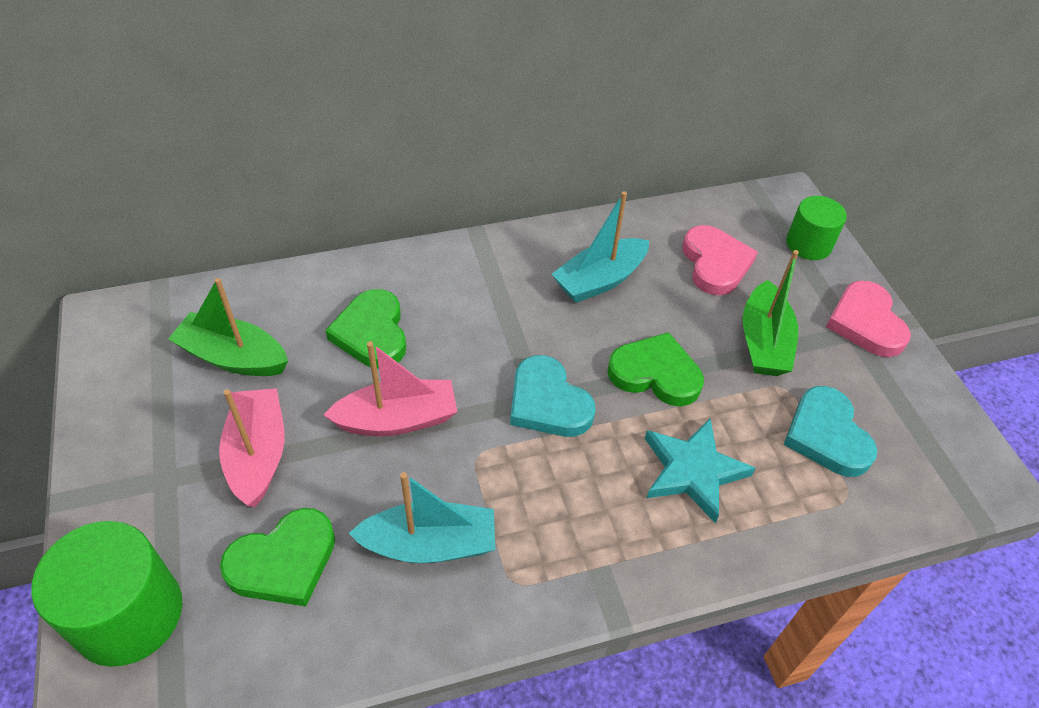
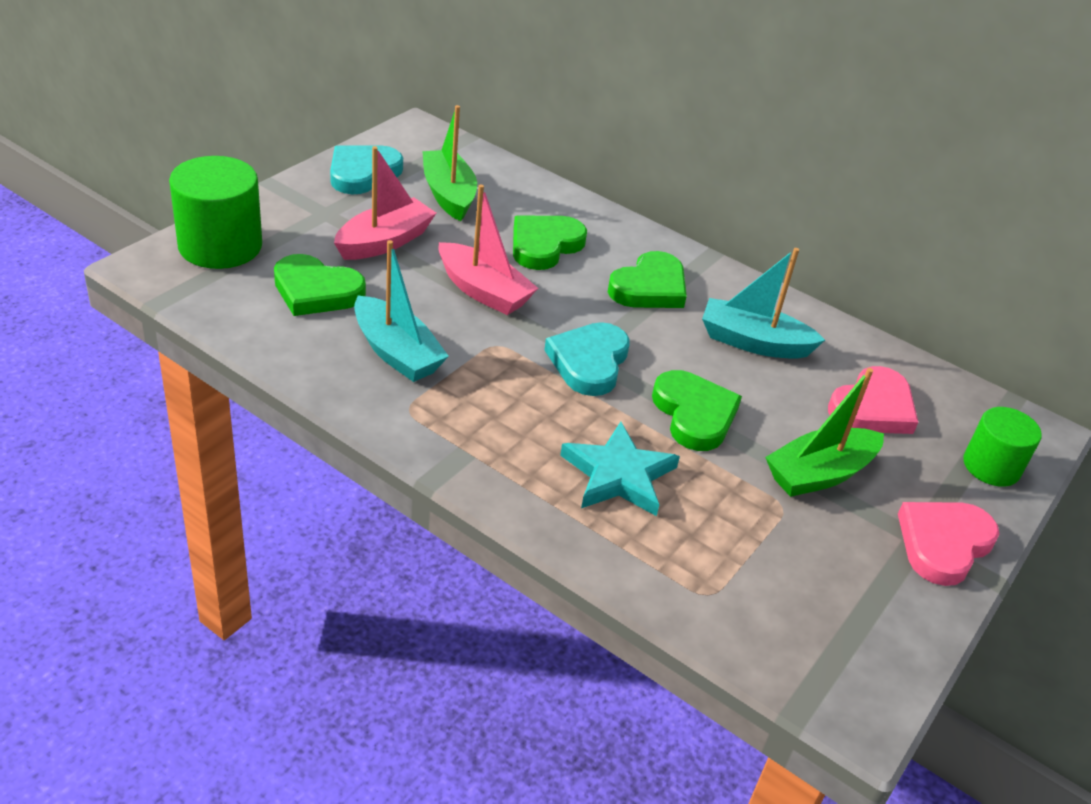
camera: 50 degrees right, 10 degrees down
turquoise heart [784,386,877,477] -> turquoise heart moved to [330,145,403,194]
none -> green heart [608,251,687,308]

